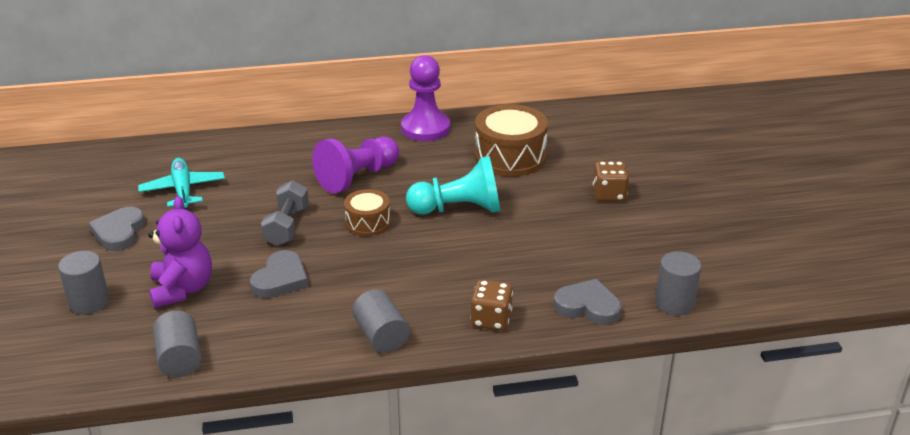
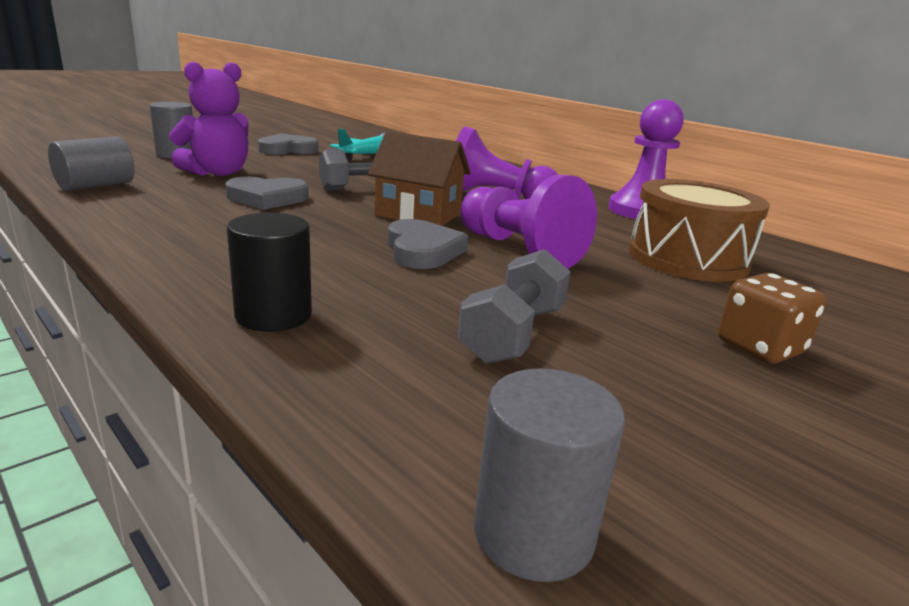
camera: 55 degrees right, 10 degrees down
brown drum [344,189,390,236] -> brown house [368,131,471,226]
grey cylinder [352,289,410,353] -> none
turquoise pawn [406,156,500,215] -> purple pawn [460,175,597,269]
brown dice [470,280,513,331] -> black cylinder [227,213,312,332]
grey heart [553,279,621,325] -> grey heart moved to [388,219,468,269]
none -> grey dumbbell [458,249,571,364]

